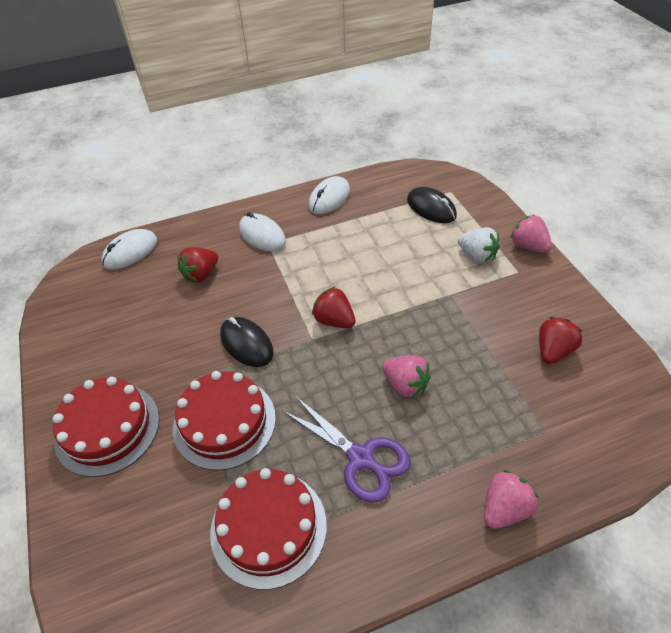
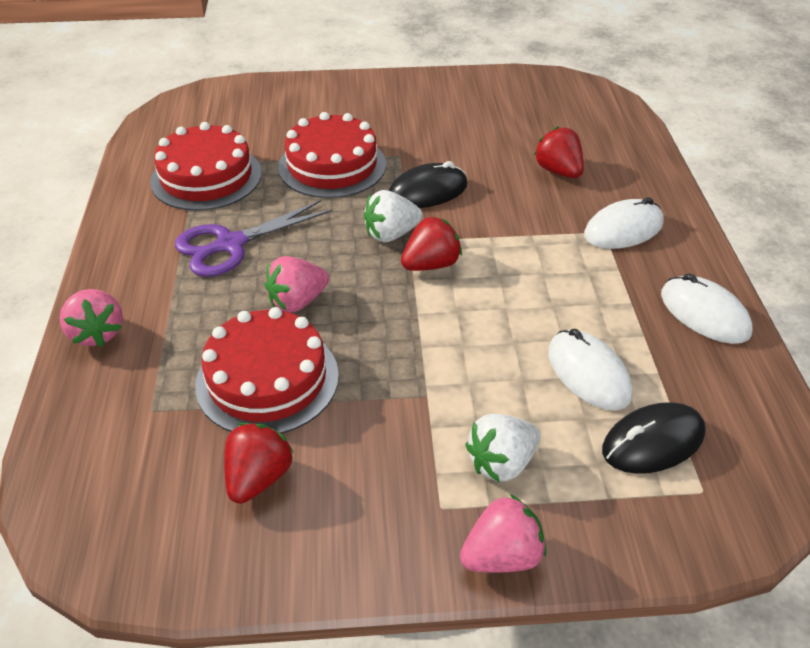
camera: 105 degrees right, 5 degrees down
red cake [53,377,159,477] -> red cake moved to [195,307,339,434]
white mouse [101,229,157,270] -> white mouse moved to [548,329,633,410]
red strawberry [539,317,582,364] -> red strawberry turned 120 degrees counterclockwise [224,423,294,504]
none -> white strawberry [364,190,423,242]

